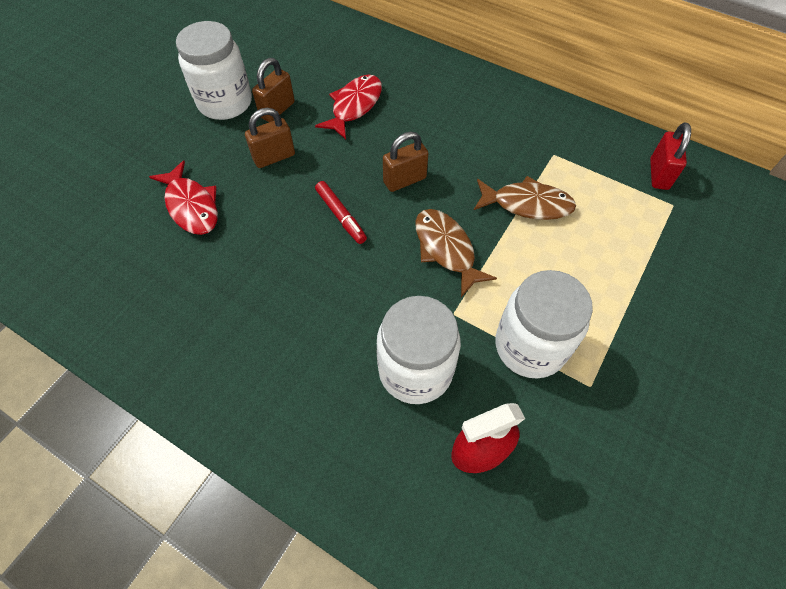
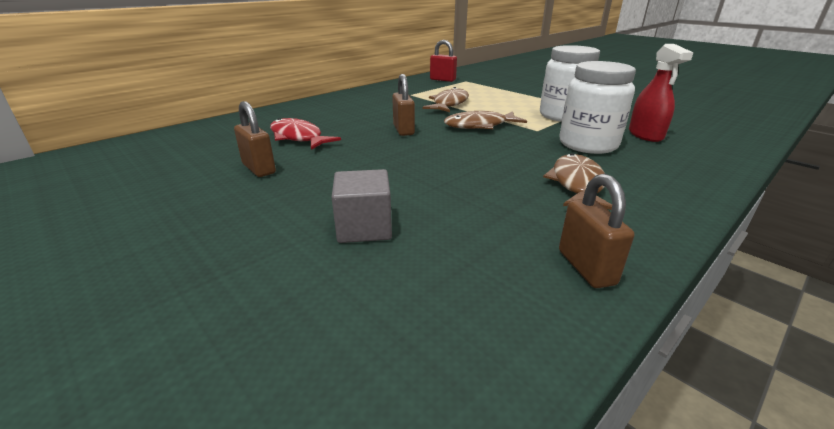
camera: 75 degrees left, 30 degrees down
red fish [149,161,218,235] -> grey cube [332,169,392,243]
white jar [176,21,252,120] -> none
brown padlock [245,108,295,168] -> brown padlock moved to [559,174,634,288]
red marker [315,181,367,244] -> none
none -> brown fish [543,153,612,210]

